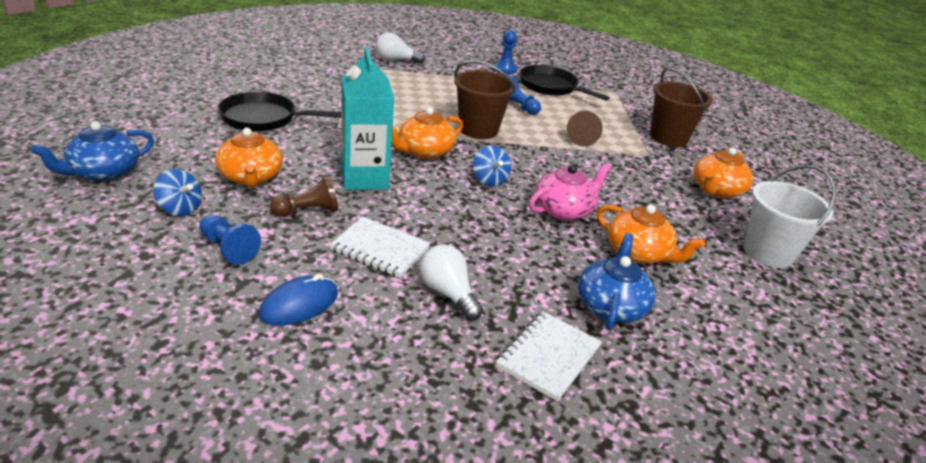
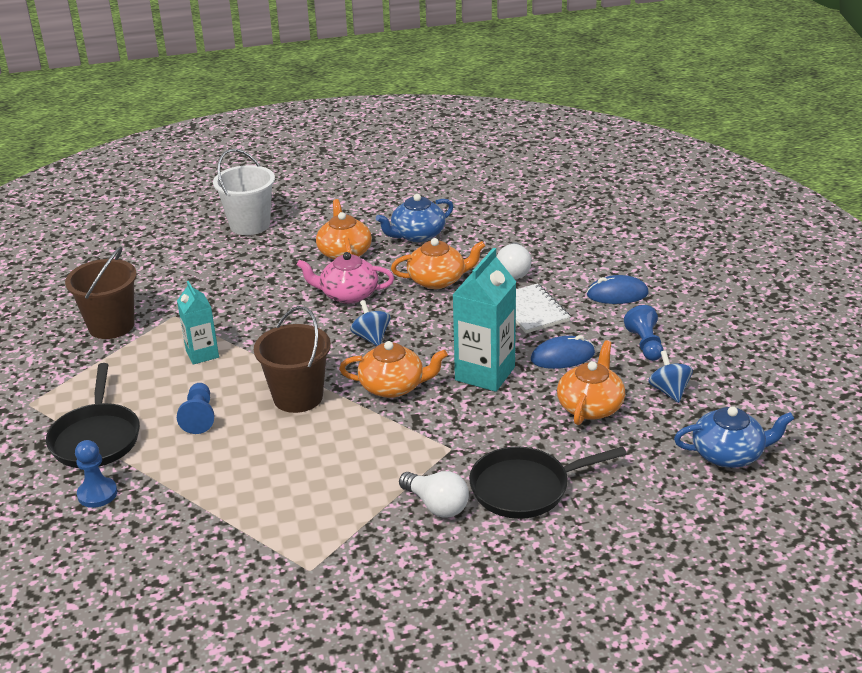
camera: 135 degrees left, 0 degrees up
black pan [218,92,341,132] -> black pan turned 120 degrees clockwise [469,446,627,519]
brown pawn [270,175,338,217] -> blue mouse [531,335,595,369]
white light bulb [376,33,425,64] -> white light bulb moved to [399,471,469,518]
blue spinning top [473,146,511,186] -> blue spinning top turned 45 degrees counterclockwise [350,300,390,346]
white notebook [496,311,602,402] -> none
brown cone [567,111,603,146] -> turquoise carton [177,281,219,365]
orange teapot [693,148,753,198] -> orange teapot moved to [391,238,485,289]

